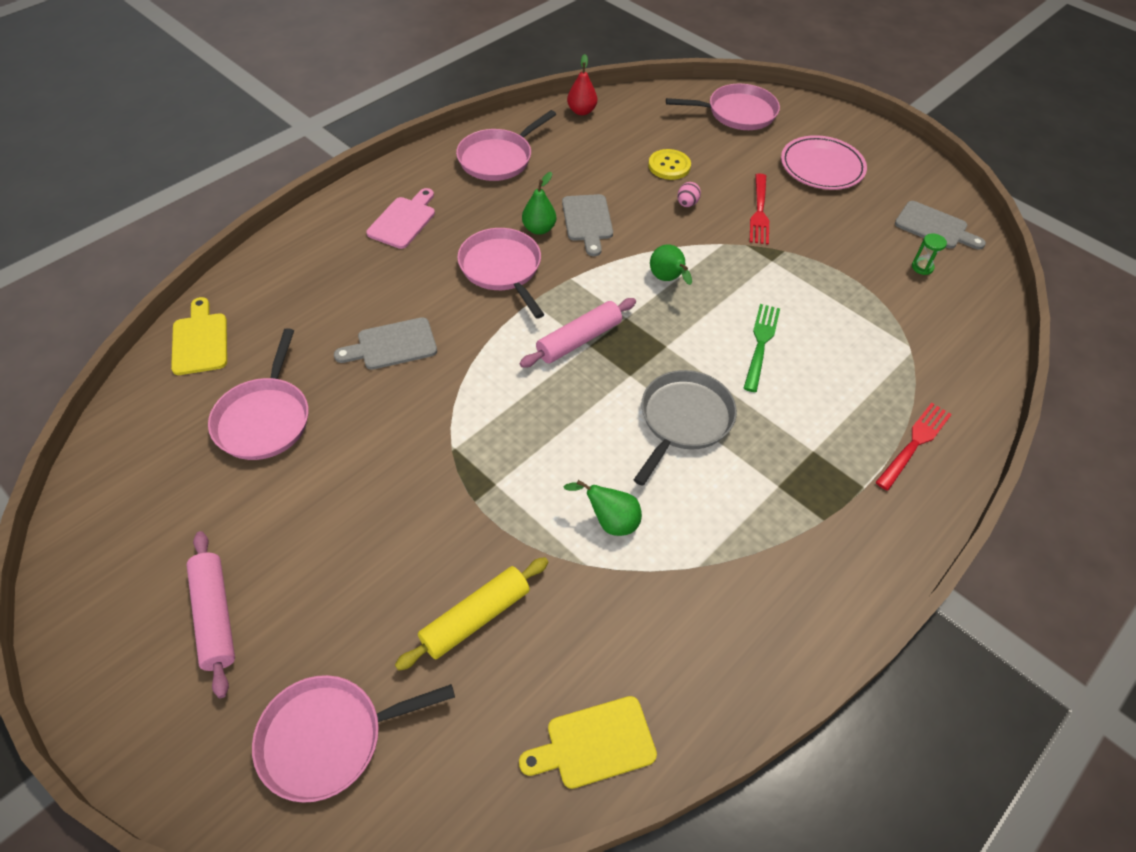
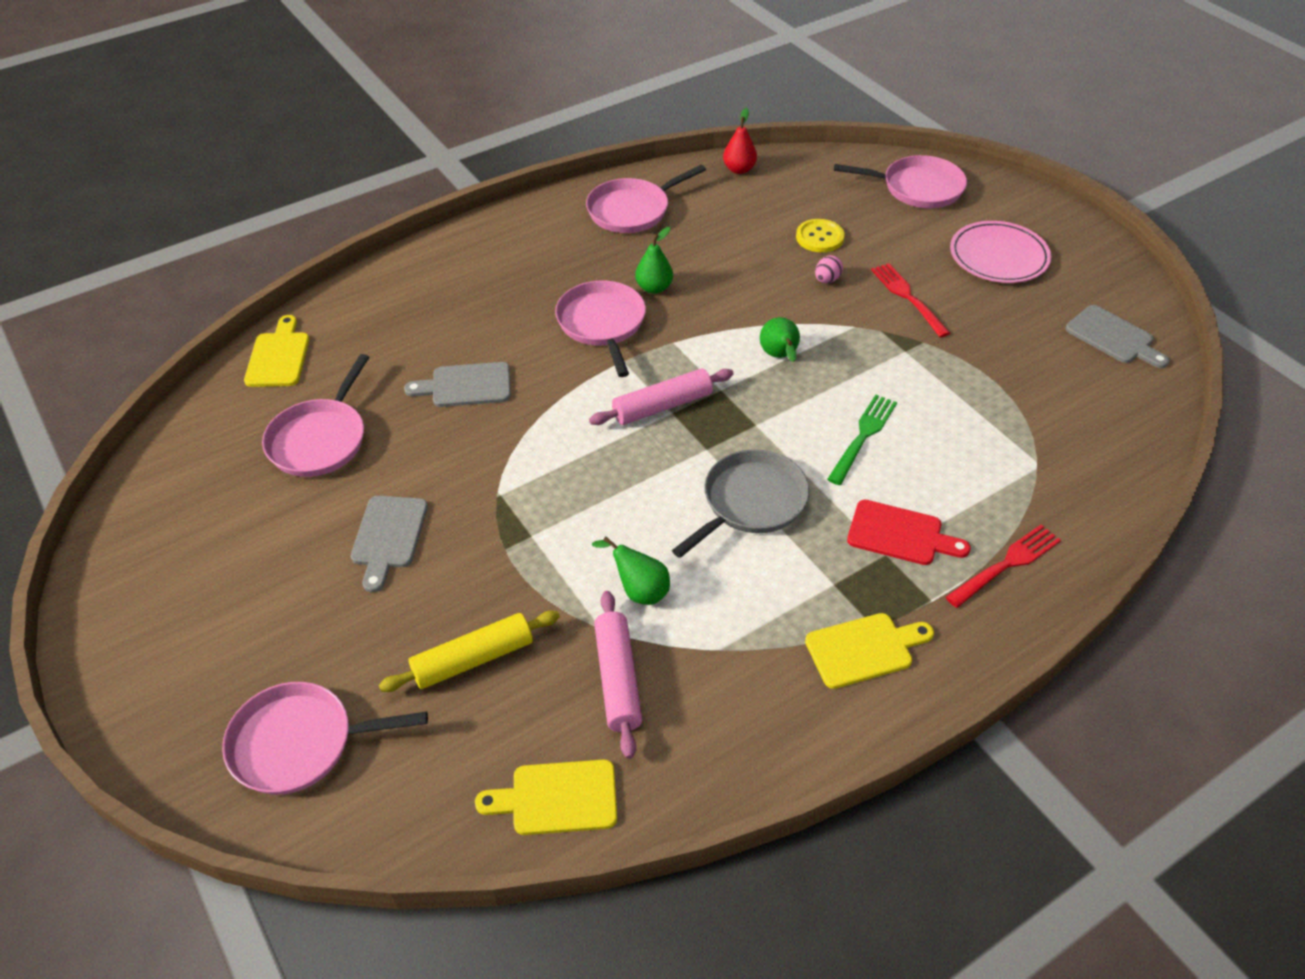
camera: 15 degrees right, 5 degrees down
pink rolling pin [187,531,235,698] -> pink rolling pin moved to [594,591,642,759]
pink cutting board [366,188,435,249] -> none
grey cutting board [562,194,613,256] -> grey cutting board moved to [351,496,428,592]
red fork [750,173,769,245] -> red fork turned 135 degrees clockwise [871,263,950,337]
green hourglass [912,233,947,275] -> none
none -> yellow cutting board [805,613,934,689]
none -> red cutting board [847,500,971,565]

